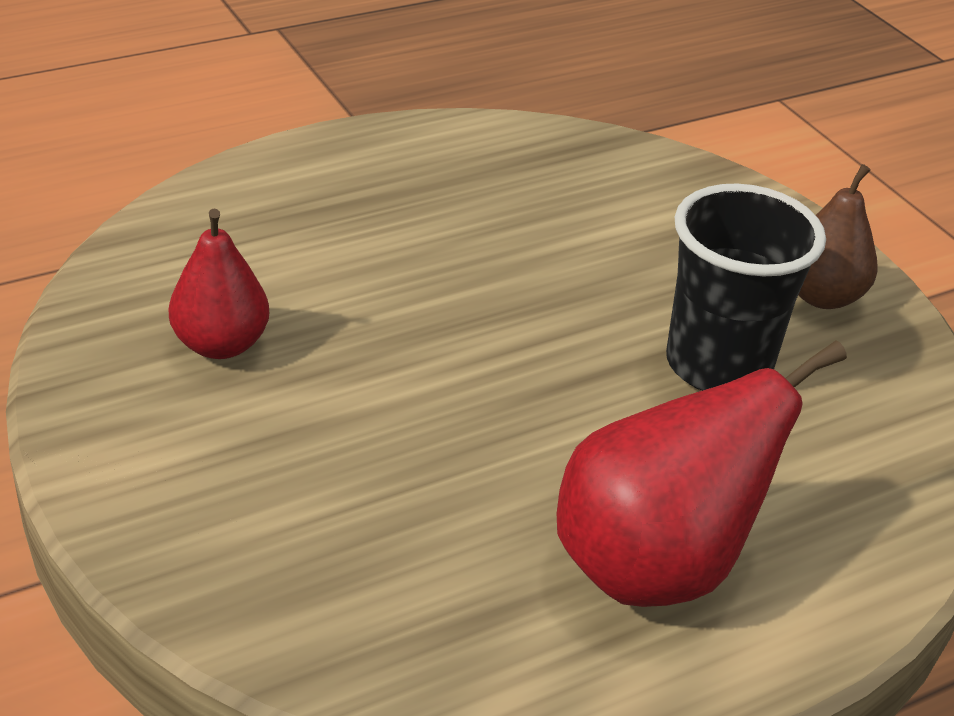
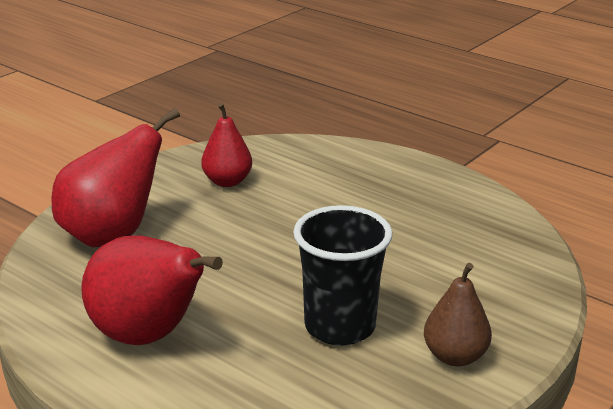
camera: 70 degrees right, 10 degrees down
none -> red pear [52,108,180,247]

